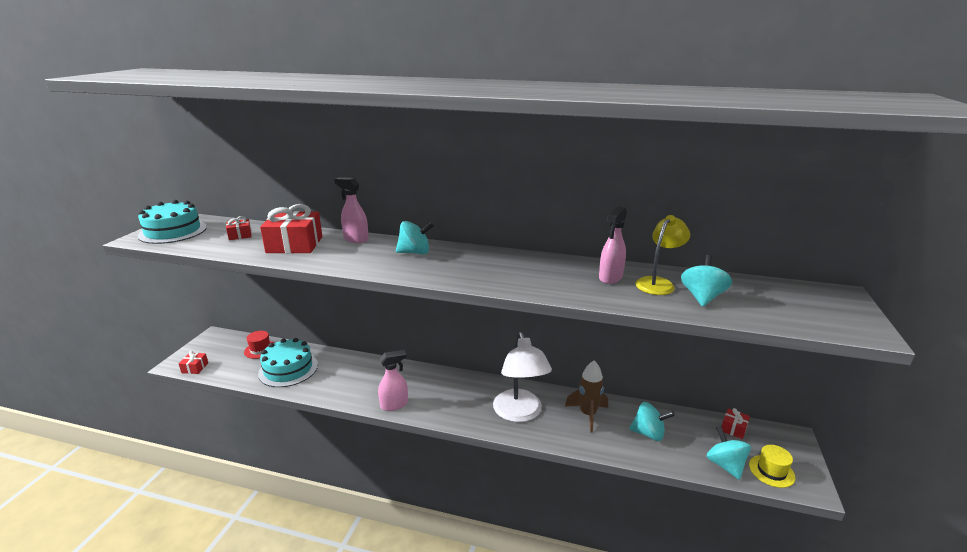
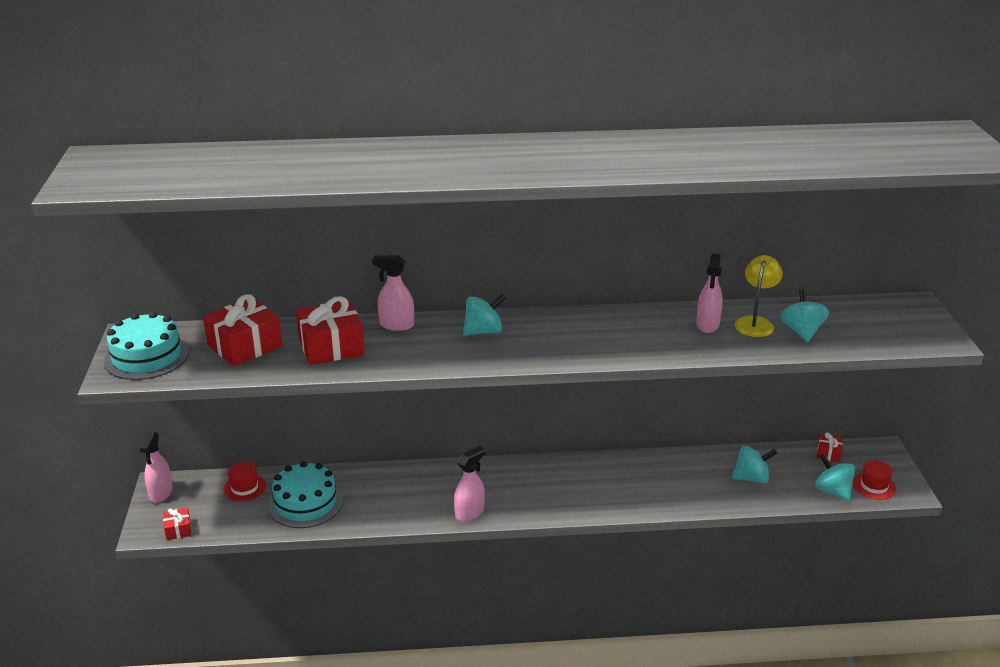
camera: 20 degrees left, 5 degrees up
red gift [226,216,252,240] -> red gift [203,294,282,366], size x2.06
white lamp [493,332,552,422] -> none
brown rocket [565,361,608,433] -> none
yellow hat [749,445,795,488] -> red hat [853,460,896,500]
none -> pink spray bottle [139,432,173,503]

